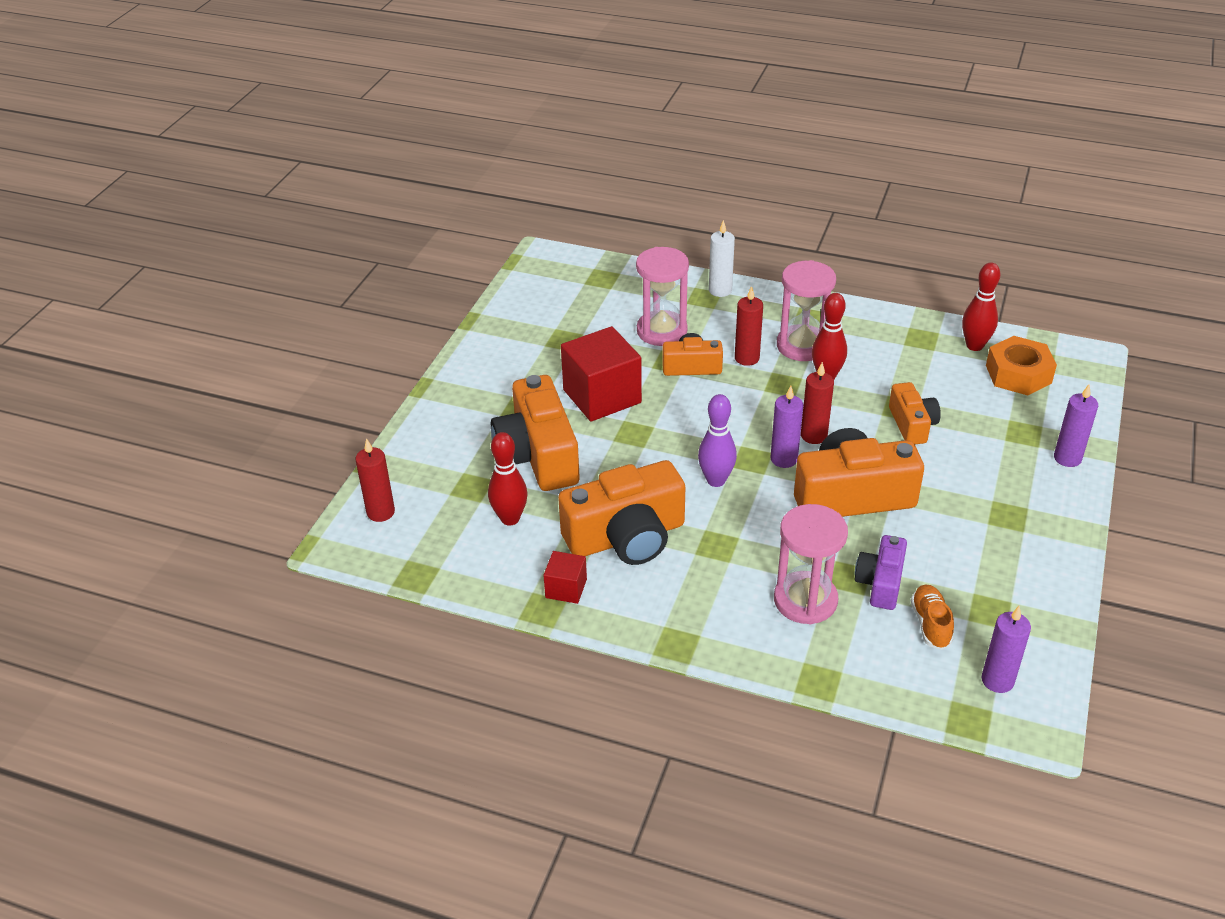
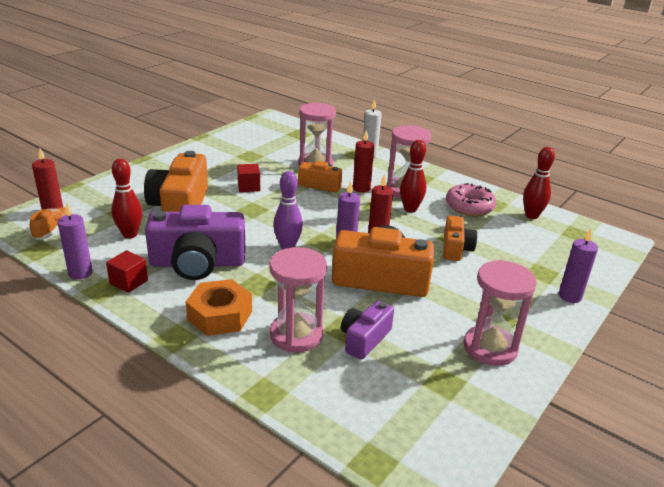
camera: 15 degrees right, 10 degrees down
orange camera [558,460,685,565] -> purple camera [145,205,245,280]
red cube [561,326,642,421] -> red cube [237,164,260,192], size x0.50
orange shoe [911,585,954,650] -> orange shoe moved to [30,207,66,240]
purple candle [982,606,1031,693] -> purple candle moved to [57,203,93,280]
orange nut [986,336,1057,395] -> orange nut moved to [185,279,252,336]
none -> pink donut [446,183,496,216]
none -> pink hourglass [464,260,537,366]

